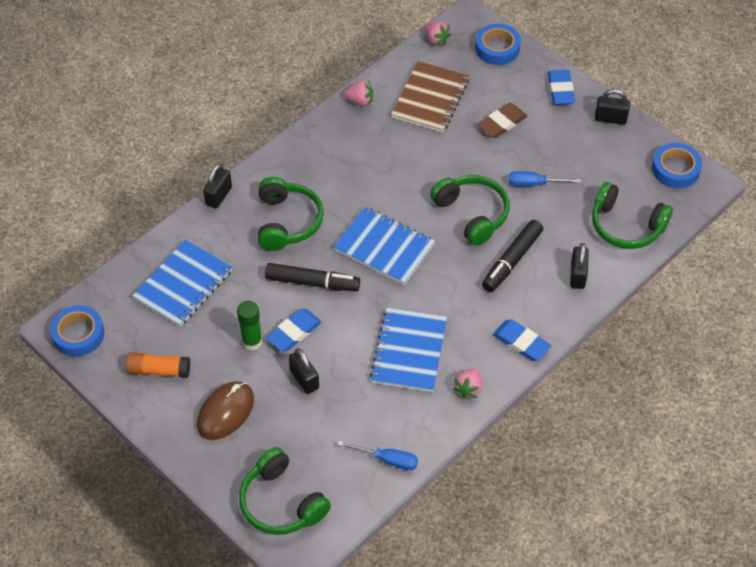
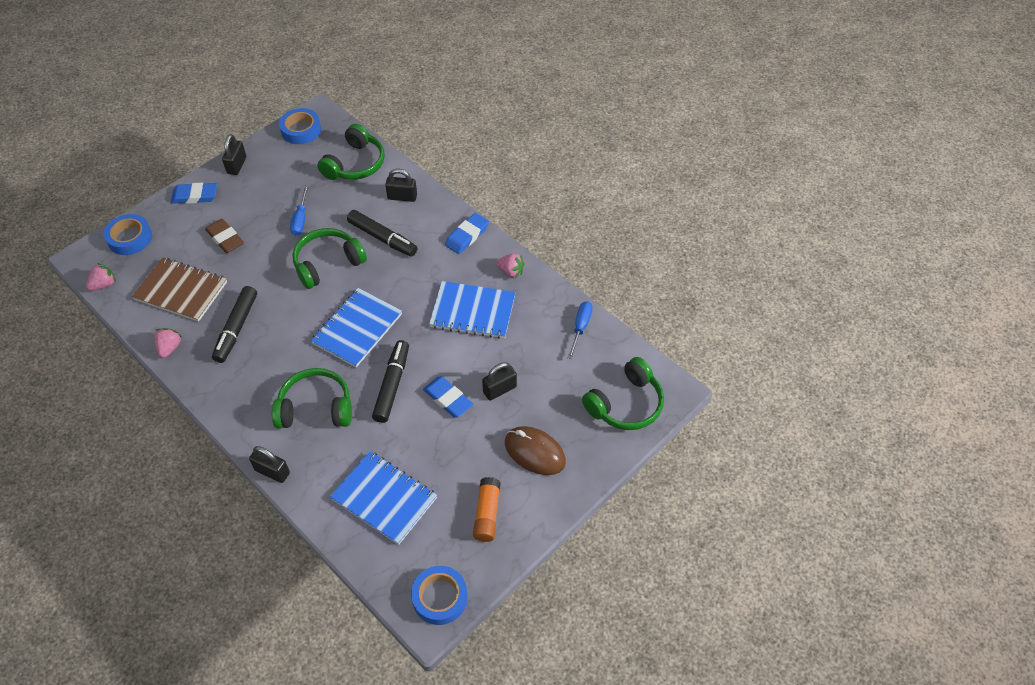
camera: 90 degrees left, 0 degrees up
green glue stick [237,301,262,350] -> none
none -> black marker [212,286,257,363]

